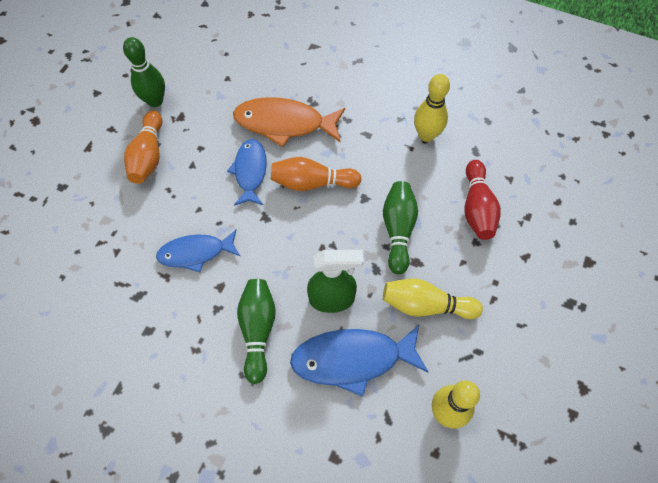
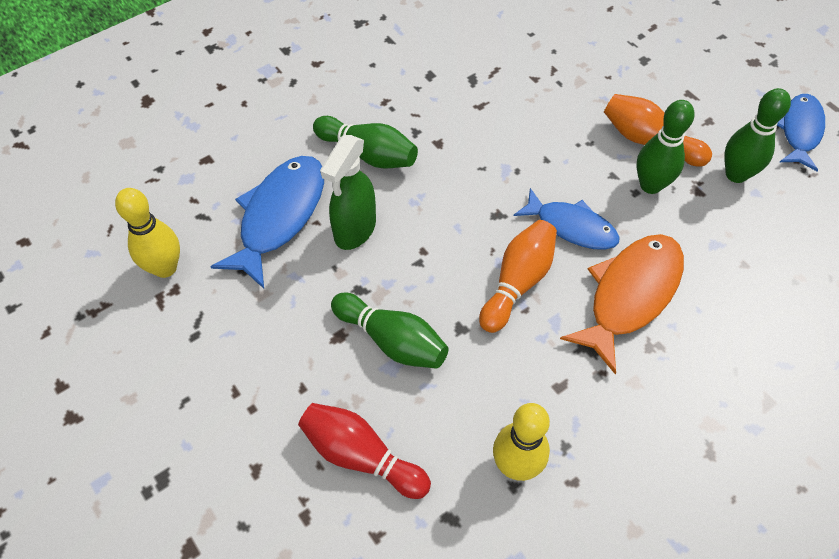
camera: 120 degrees right, 5 degrees down
blue fish [156,230,241,272] -> blue fish moved to [777,94,825,171]
yellow bowling pin [383,278,483,319] -> none
none -> green bowling pin [636,100,695,194]

